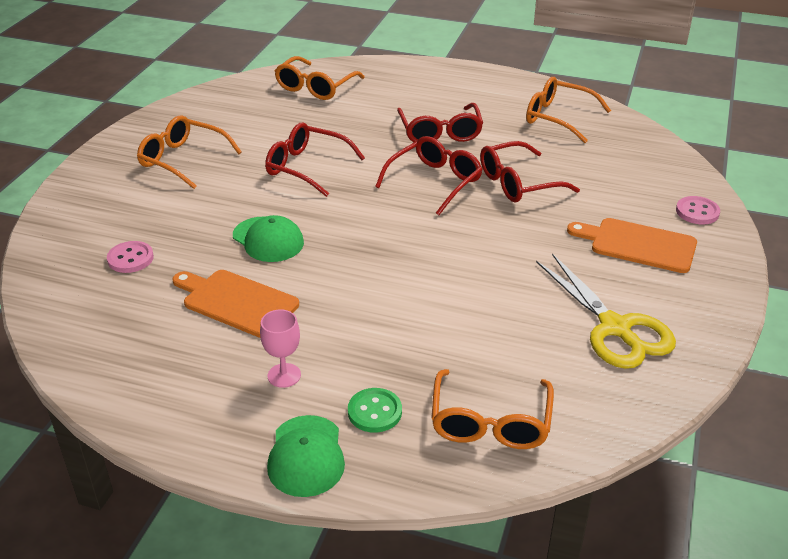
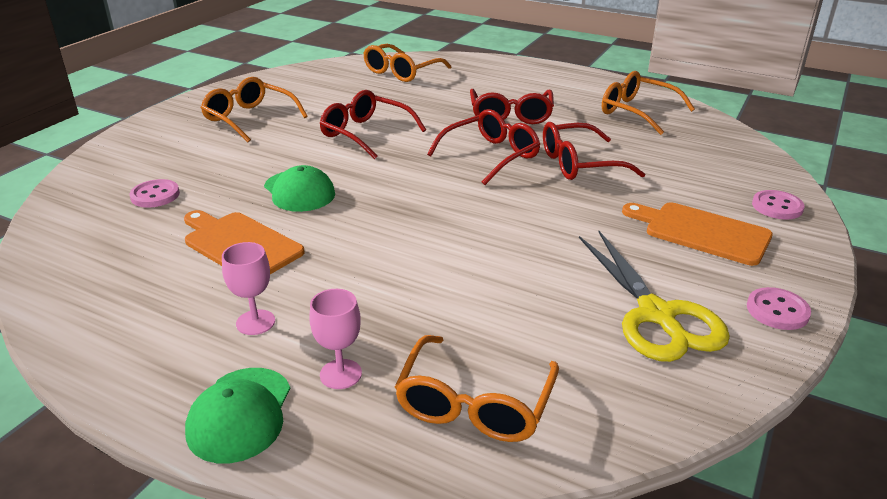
camera: 10 degrees right, 5 degrees down
green button [348,388,402,433] -> pink goblet [309,289,362,389]
none -> pink button [747,287,811,330]

